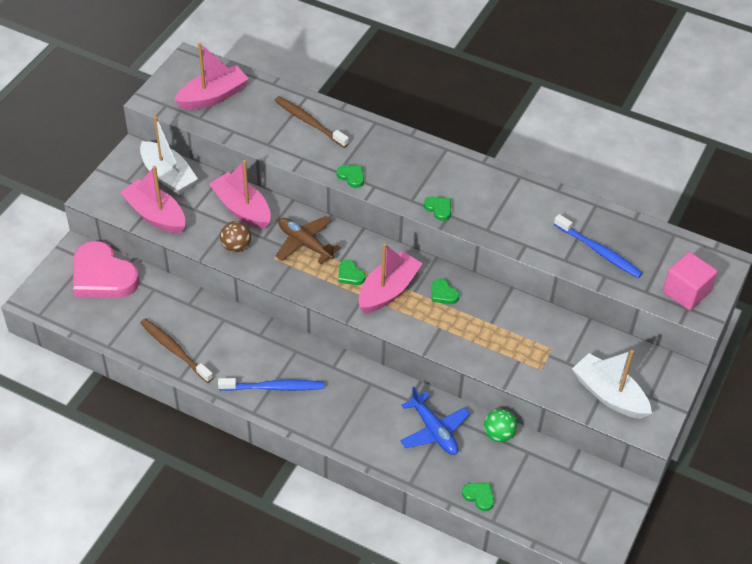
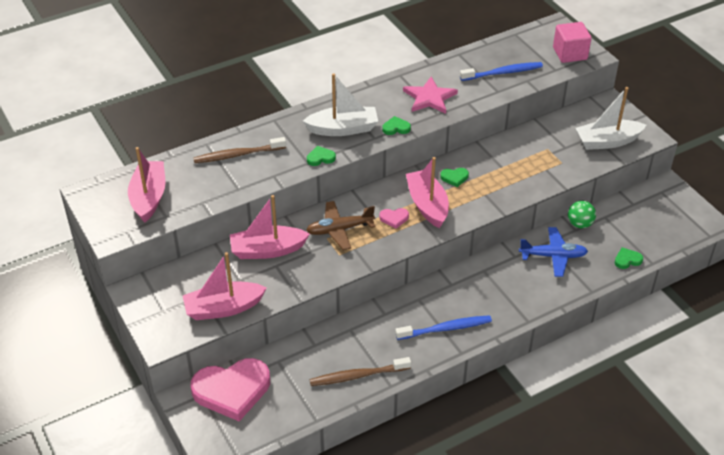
camera: 55 degrees left, 5 degrees down
white boat [140,116,198,195] -> white boat moved to [303,73,378,136]
blue toothbrush [218,378,324,391] -> blue toothbrush turned 45 degrees clockwise [395,315,492,340]
brown ball [220,221,251,252] -> none
green heart [338,260,366,285] -> pink heart [380,208,409,229]
none -> pink star [403,77,458,114]

